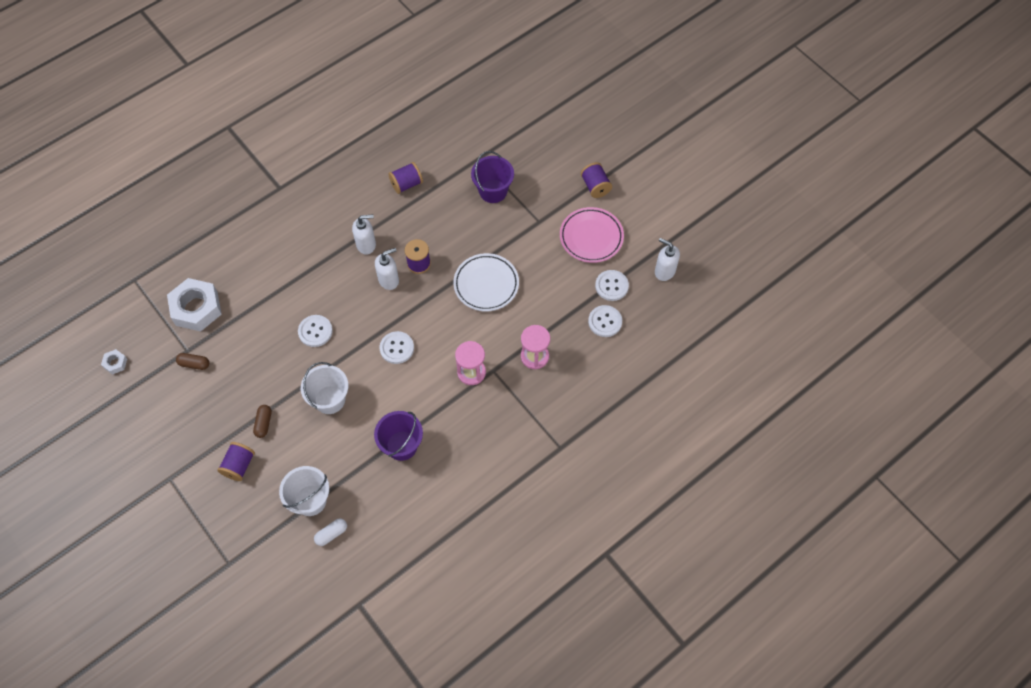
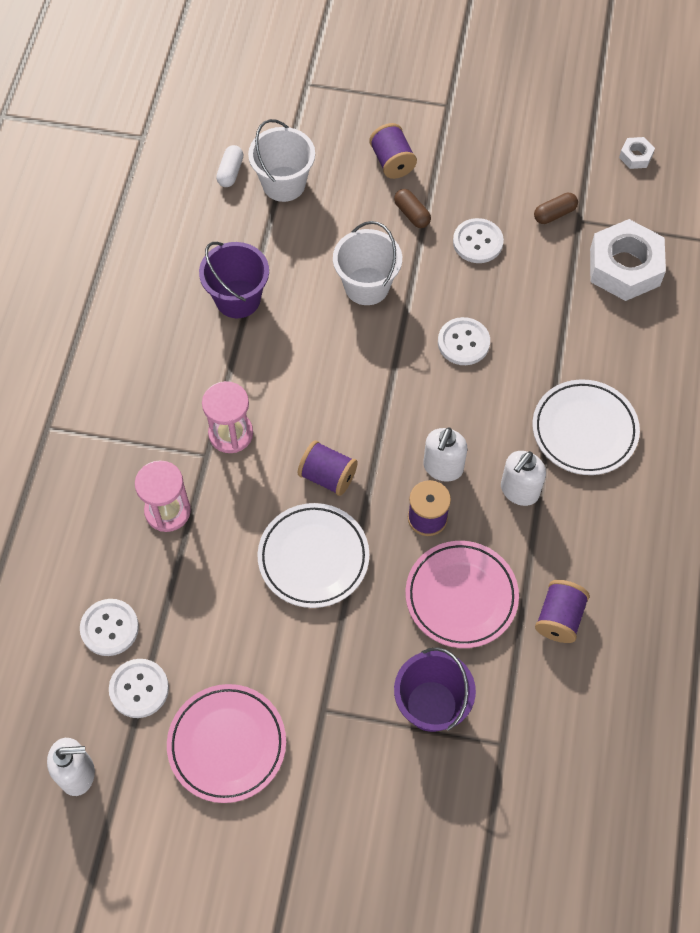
camera: 140 degrees right, 0 degrees up
white button [380,331,414,364] -> white button moved to [453,218,504,263]
purple spool [581,162,612,198] -> purple spool moved to [298,441,358,496]
none -> pink plate [405,541,519,648]
none -> white plate [532,379,640,475]

